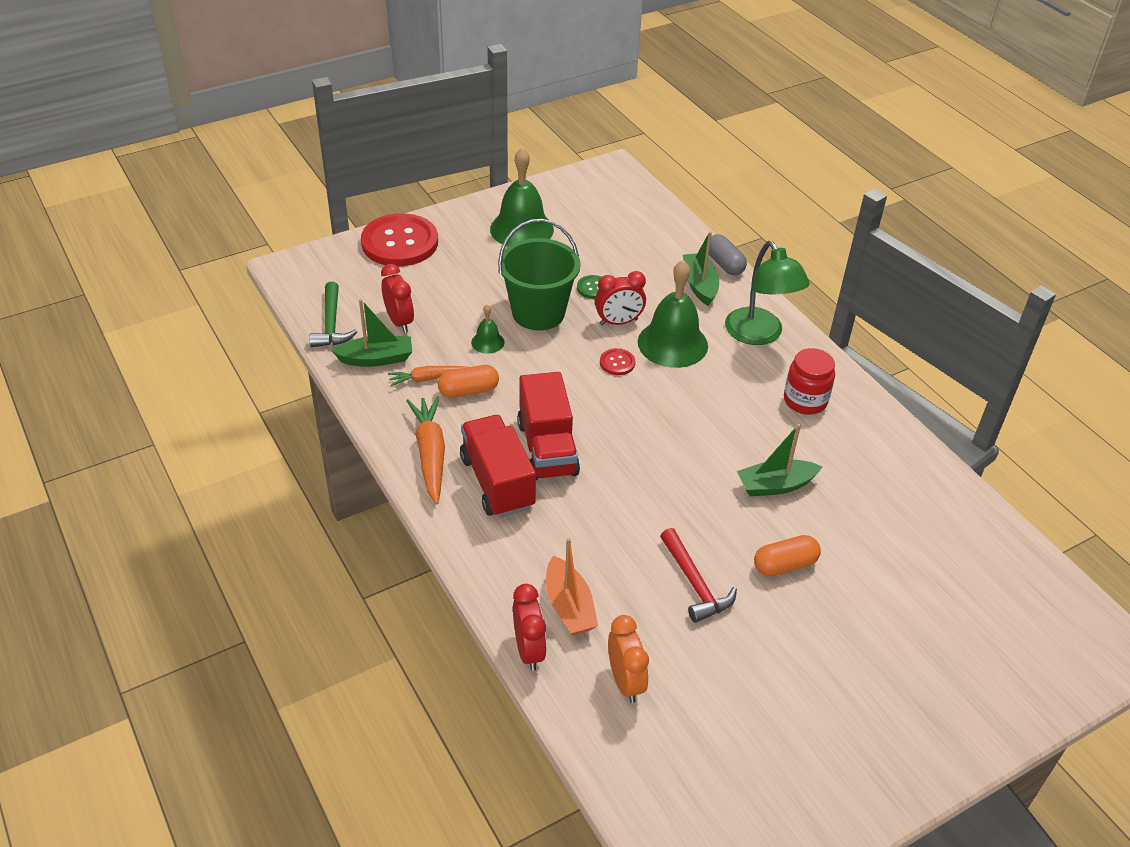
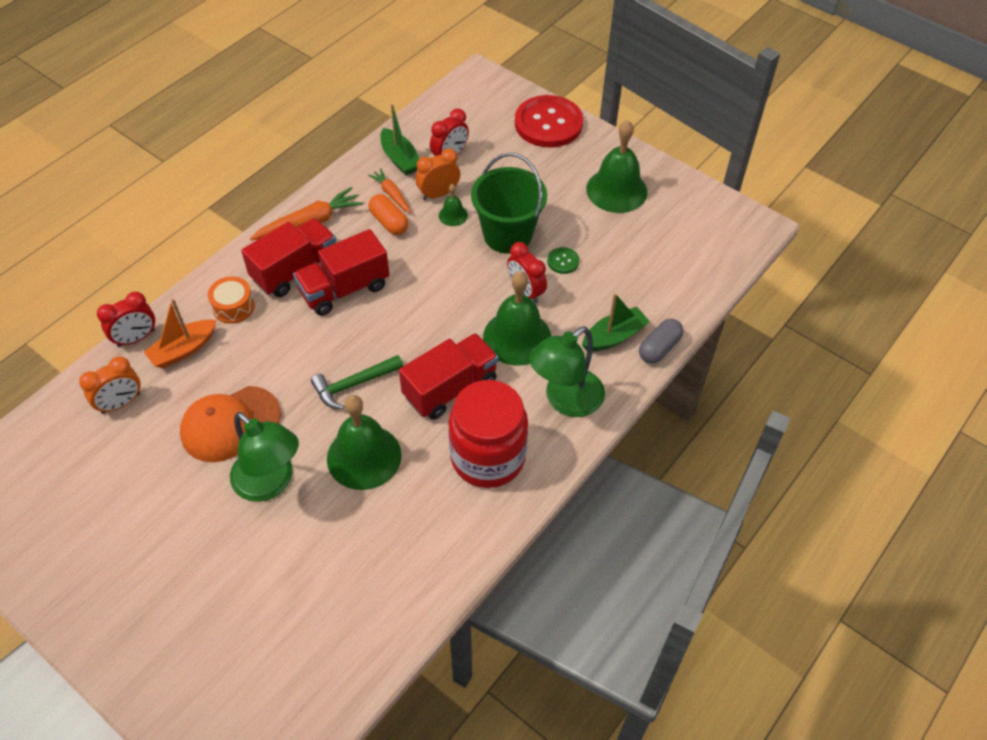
camera: 70 degrees right, 10 degrees up
green hammer [309,282,357,347] -> green hammer moved to [311,355,403,410]
red button [600,348,635,375] -> none
red hammer [660,528,737,623] -> orange cap [180,386,281,462]
green boat [737,424,823,496] -> green bell [327,395,402,490]
orange capsule [754,535,821,576] -> green lamp [230,412,299,502]
red jar [784,348,835,415] -> red jar [448,380,528,488], size x1.68
none -> orange drum [208,276,255,324]
none -> red truck [399,333,498,420]
none -> orange clock [415,148,460,200]

